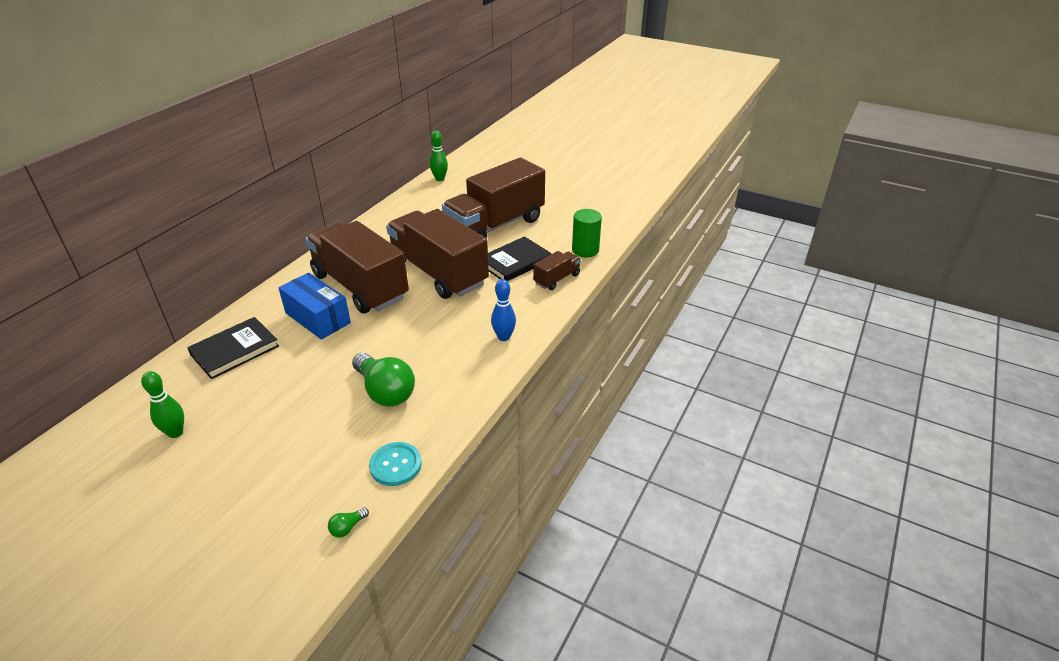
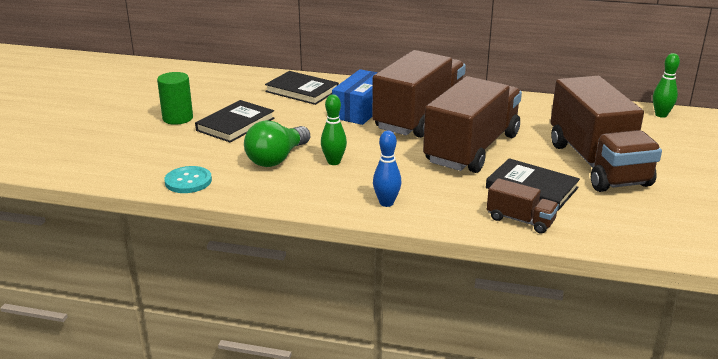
camera: 75 degrees right, 10 degrees down
green bowling pin [141,371,184,438] -> green bowling pin moved to [321,94,347,165]
green light bulb [328,508,369,538] -> none
brown truck [442,158,545,239] -> brown truck turned 135 degrees counterclockwise [551,75,662,192]
green cylinder [572,209,602,257] -> green cylinder moved to [157,72,193,125]
none -> black book [195,100,274,143]

